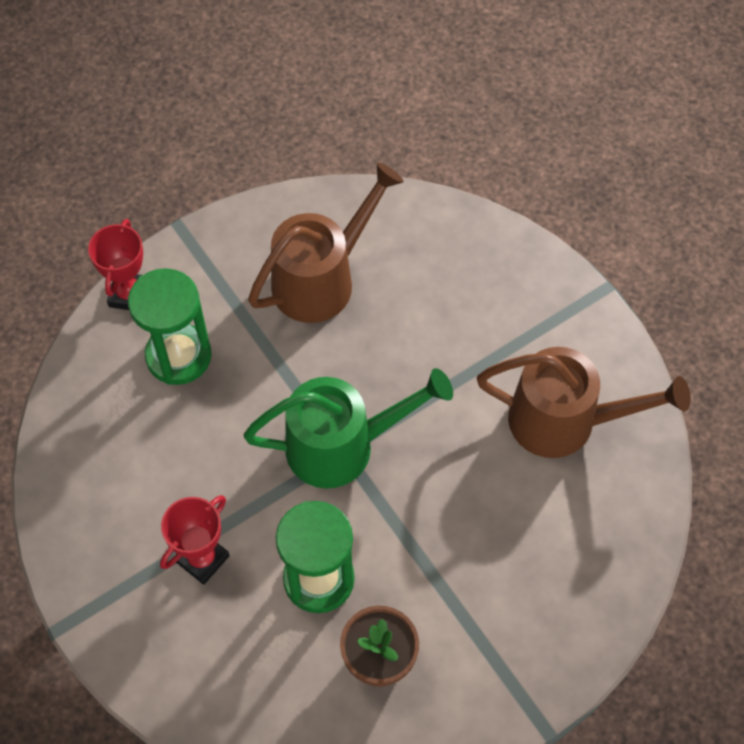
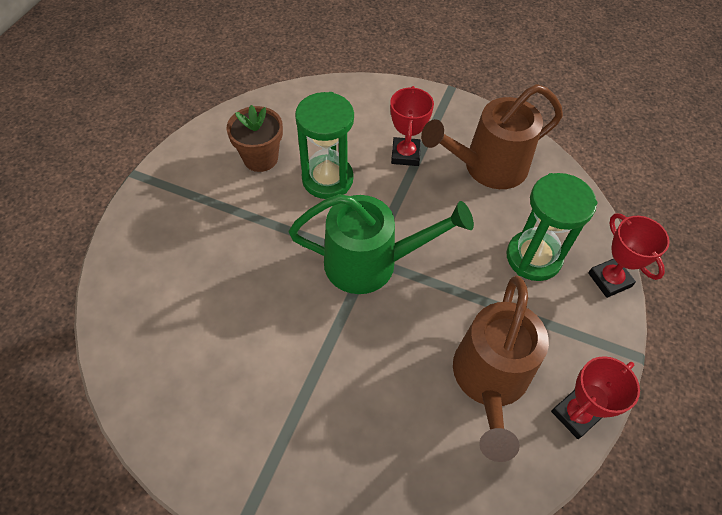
camera: 145 degrees right, 5 degrees down
green watering can [244,368,453,488] -> green watering can turned 135 degrees counterclockwise [289,194,474,294]
brown watering can [477,347,691,458] -> brown watering can moved to [421,84,563,189]
none -> red trophy [551,356,640,439]

